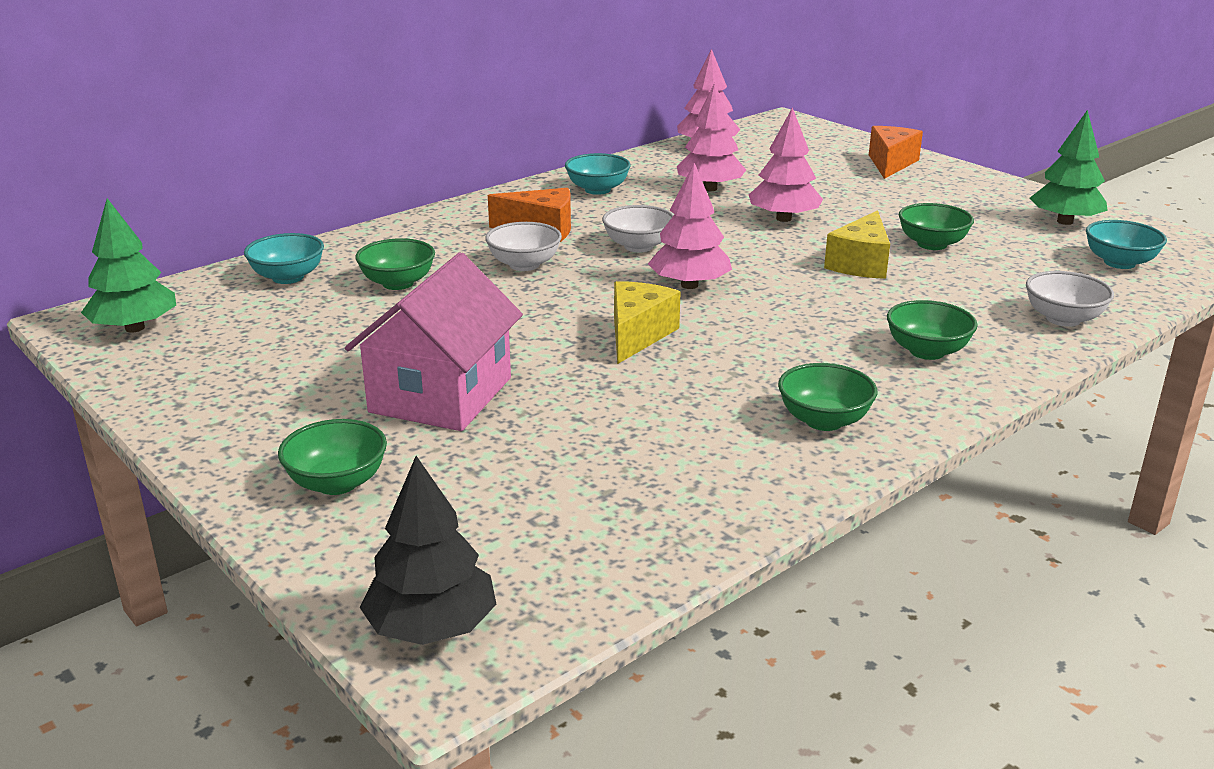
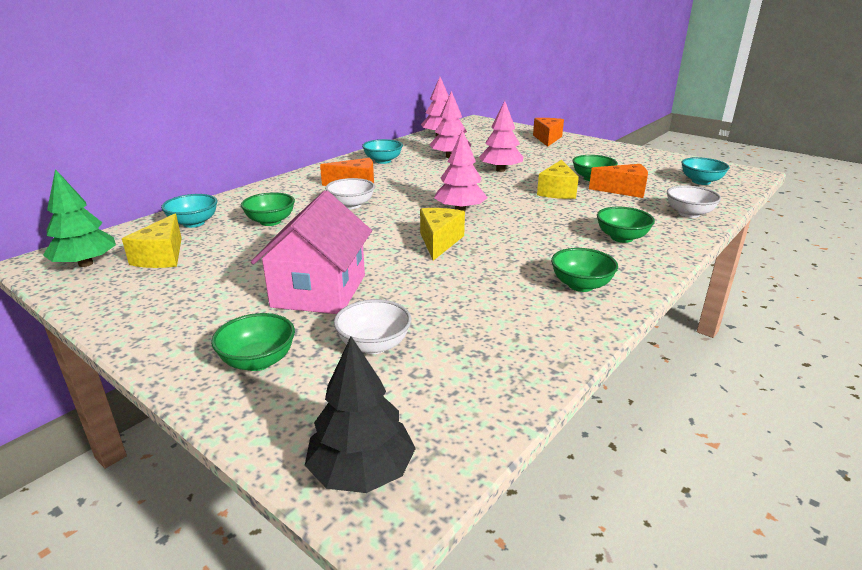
camera: 10 degrees left, 0 degrees up
white bowl [602,205,674,252] -> white bowl moved to [334,299,411,354]
green tree [1029,110,1108,225] -> none
none -> yellow cheese [122,213,182,268]
none -> orange cheese [589,164,648,198]

